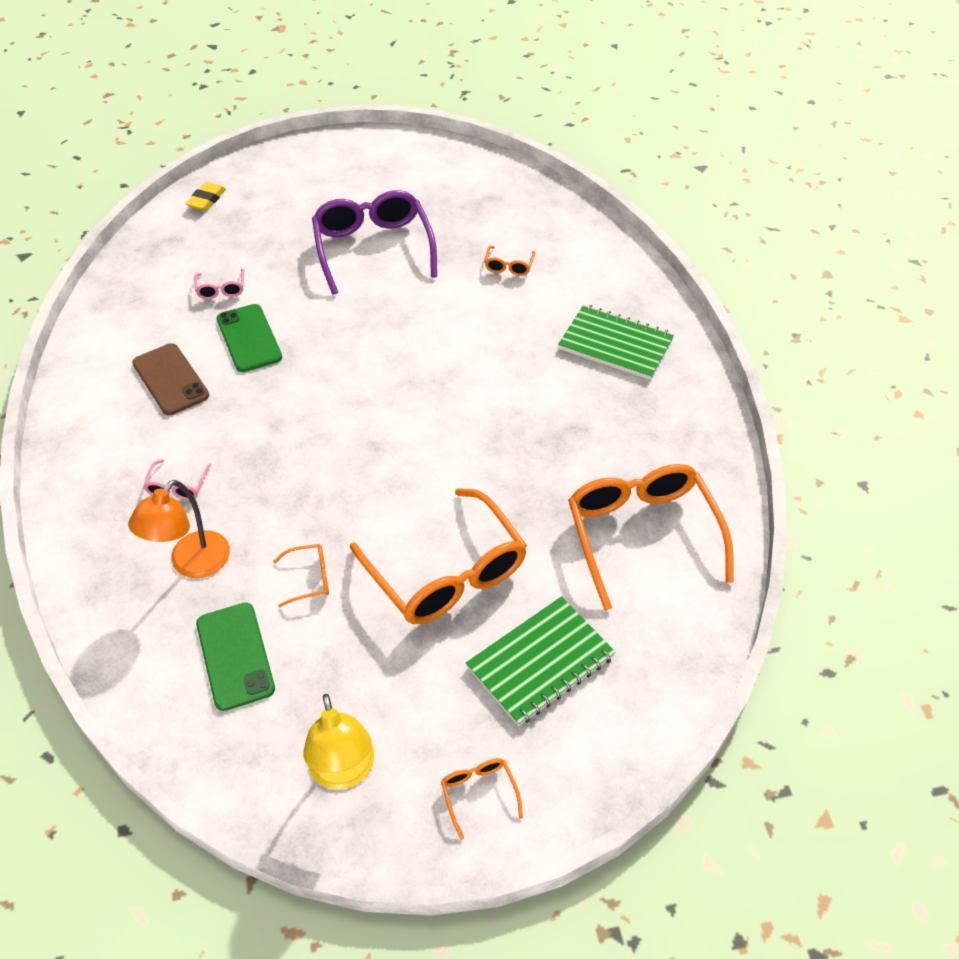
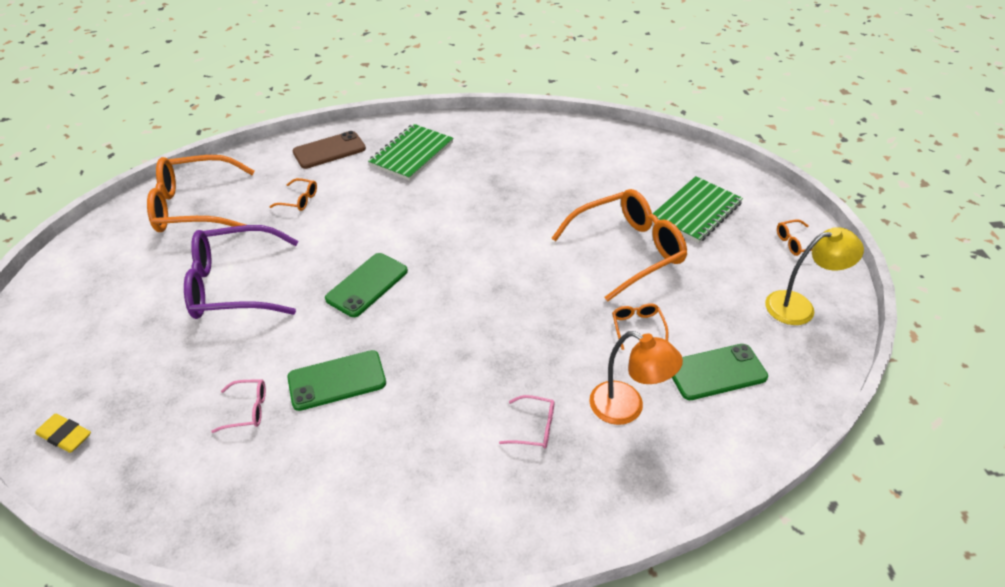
camera: 85 degrees left, 5 degrees down
brown phone [132,343,209,415] -> brown phone moved to [292,131,366,169]
green notebook [466,596,616,726] -> green notebook turned 75 degrees clockwise [653,176,743,243]
orange glasses [568,464,734,611] -> orange glasses moved to [147,155,255,232]
none -> green phone [325,253,408,317]

